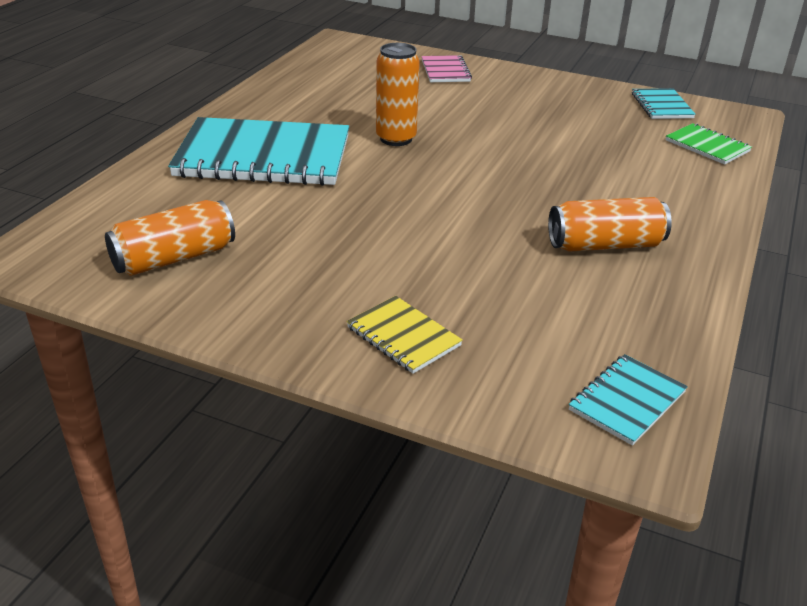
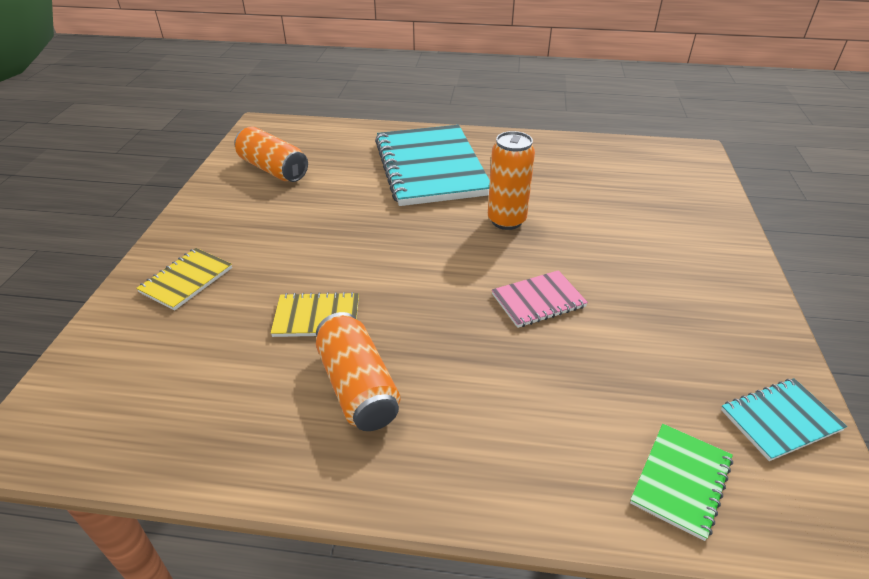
camera: 75 degrees right, 5 degrees up
pink notebook [422,55,472,82] -> pink notebook moved to [492,270,588,328]
turquoise notebook [569,354,688,446] -> none
none -> yellow notebook [270,292,359,337]

